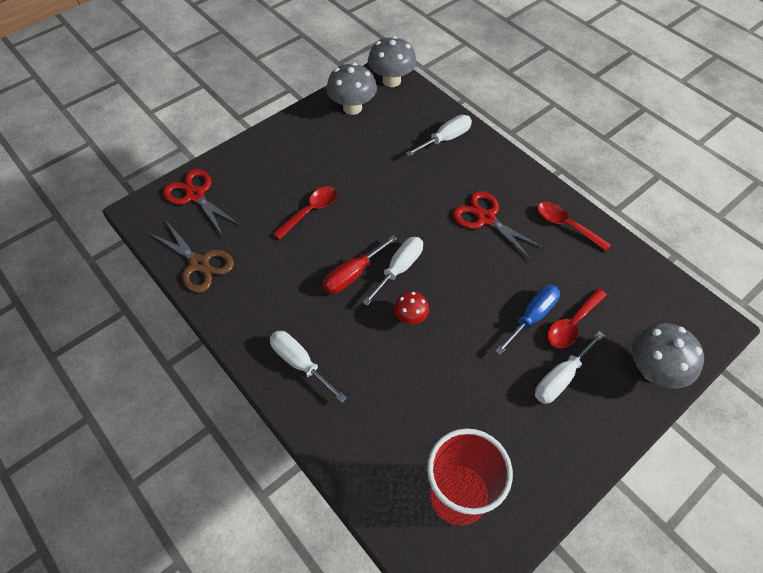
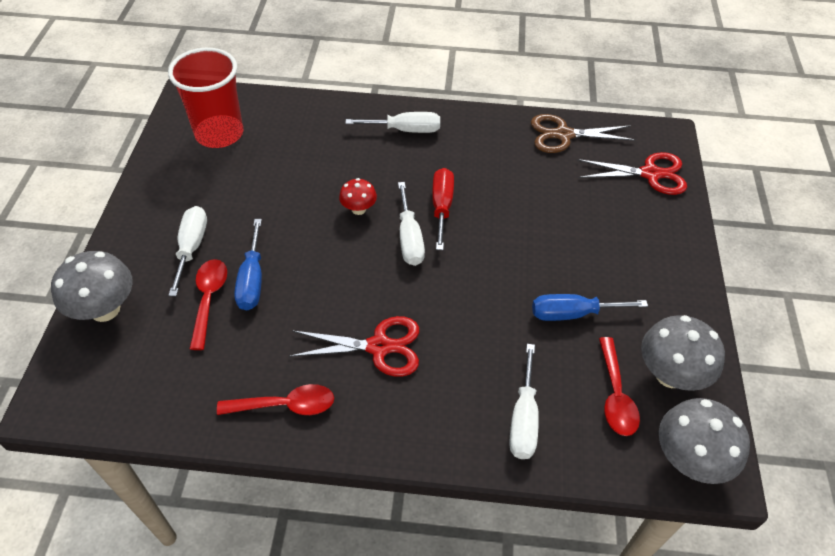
camera: 135 degrees right, 5 degrees down
red spoon [273,186,337,240] -> red spoon moved to [599,337,640,436]
none -> blue screwdriver [532,294,648,321]

